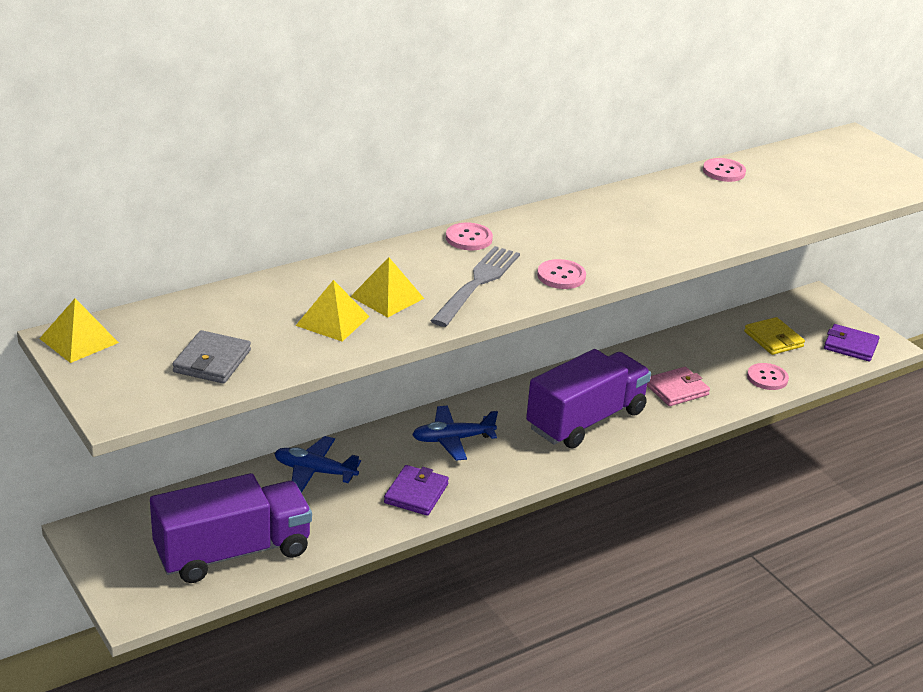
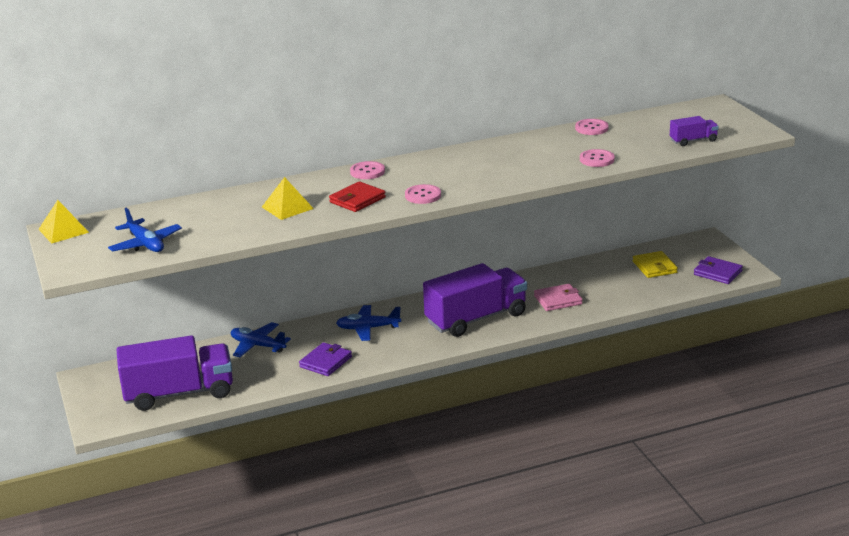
camera: 15 degrees right, 5 degrees down
grey wallet [172,330,251,384] -> blue plane [108,208,182,252]
yellow pyramid [296,280,370,342] -> none
grey fork [431,246,520,327] -> red wallet [329,181,386,212]
pink button [747,363,789,390] -> pink button moved to [580,149,615,167]
none -> purple truck [670,116,719,146]

